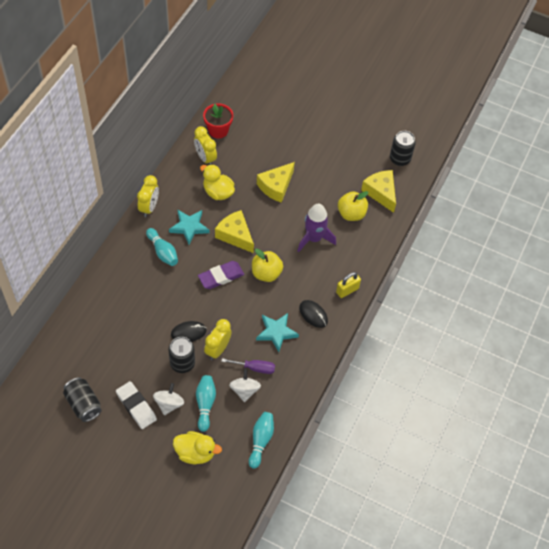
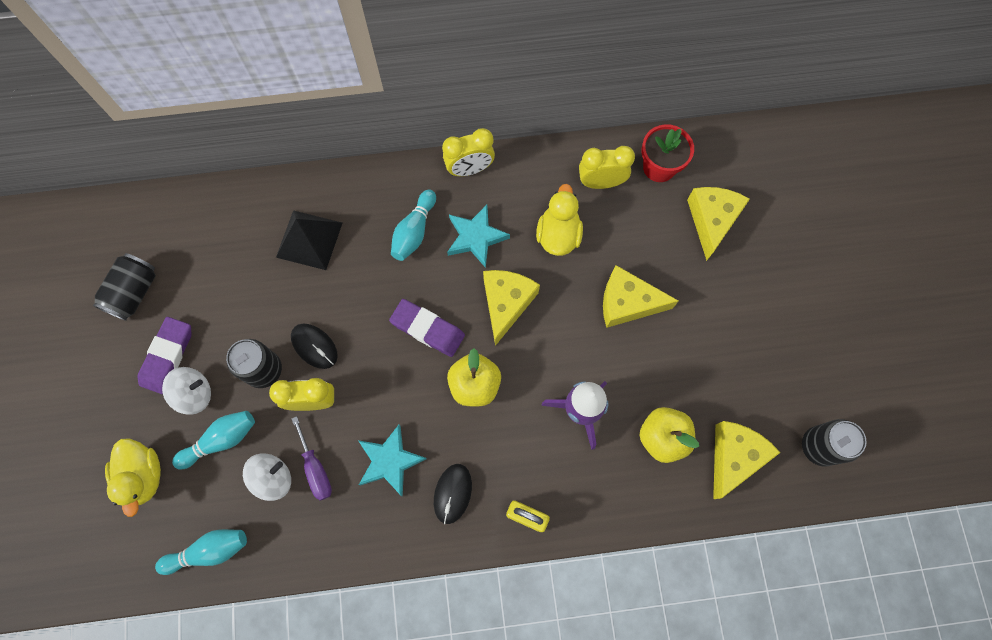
camera: 60 degrees right, 15 degrees up
white eraser [116,381,157,429] -> purple eraser [137,317,192,394]
yellow clock [194,126,217,165] -> yellow clock turned 60 degrees clockwise [579,146,635,189]
none -> black pyramid [276,210,342,270]
none -> yellow cheese [687,187,750,261]

